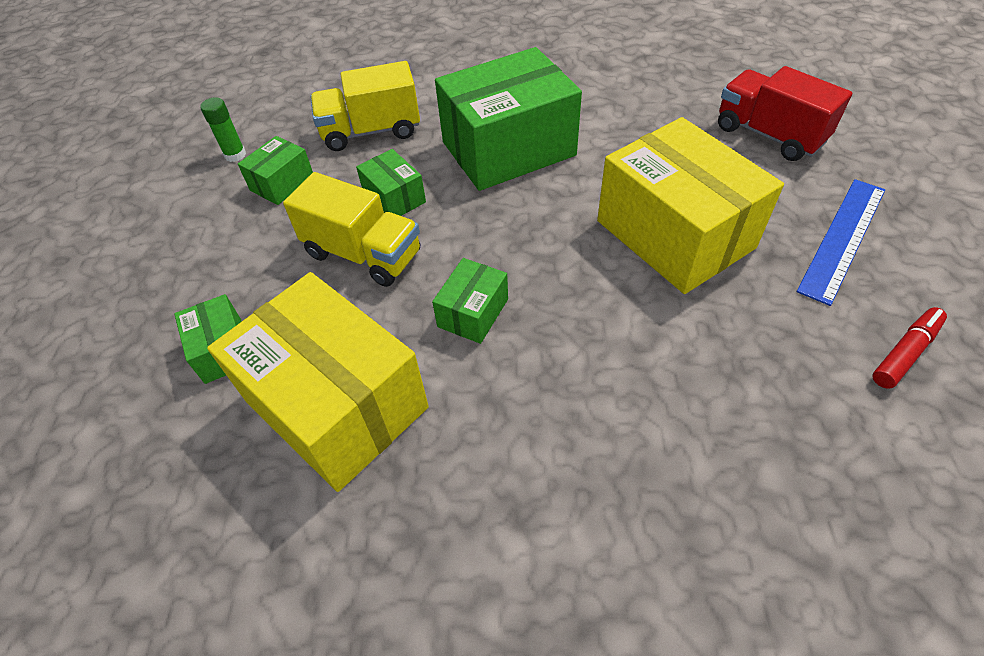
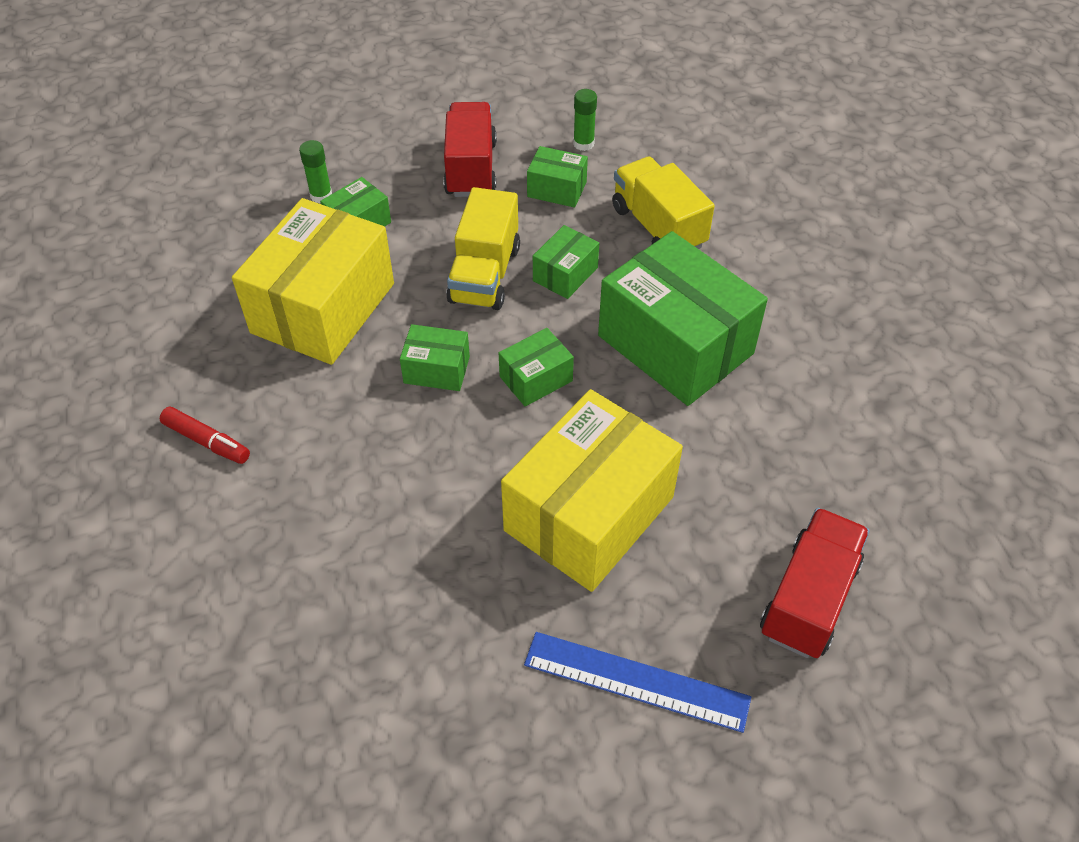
camera: 70 degrees right, 0 degrees up
red marker [872,307,947,389] -> red marker moved to [160,407,250,464]
none -> green glue stick [299,140,332,203]
none -> red truck [443,102,497,197]
none -> green box [499,328,574,407]

